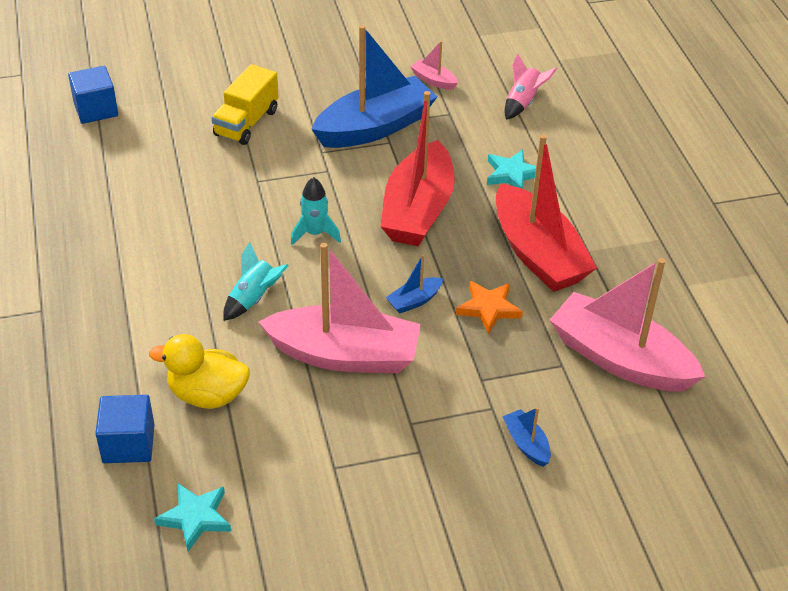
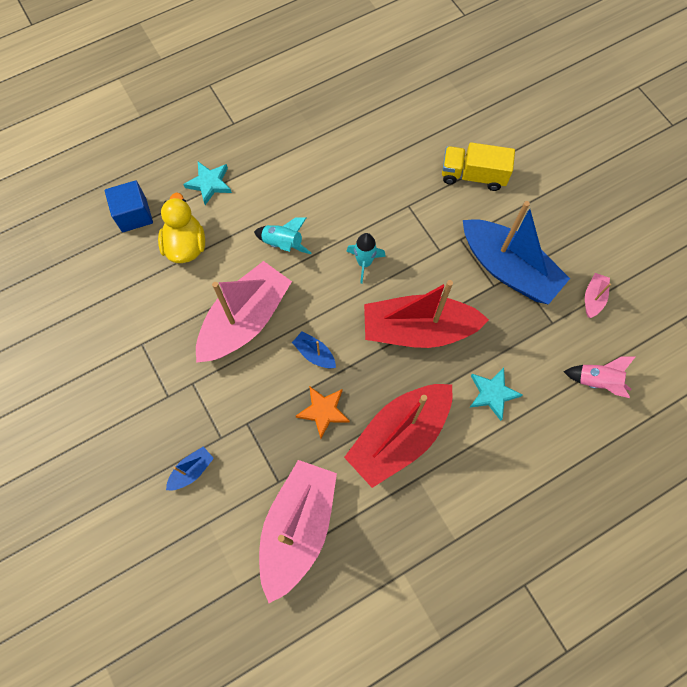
camera: 75 degrees right, 25 degrees up
blue cube [68,66,118,124] -> none
turquoise star [154,483,231,551] -> turquoise star moved to [183,162,232,205]
pink boat [258,243,421,373] -> pink boat turned 135 degrees counterclockwise [196,261,292,363]

